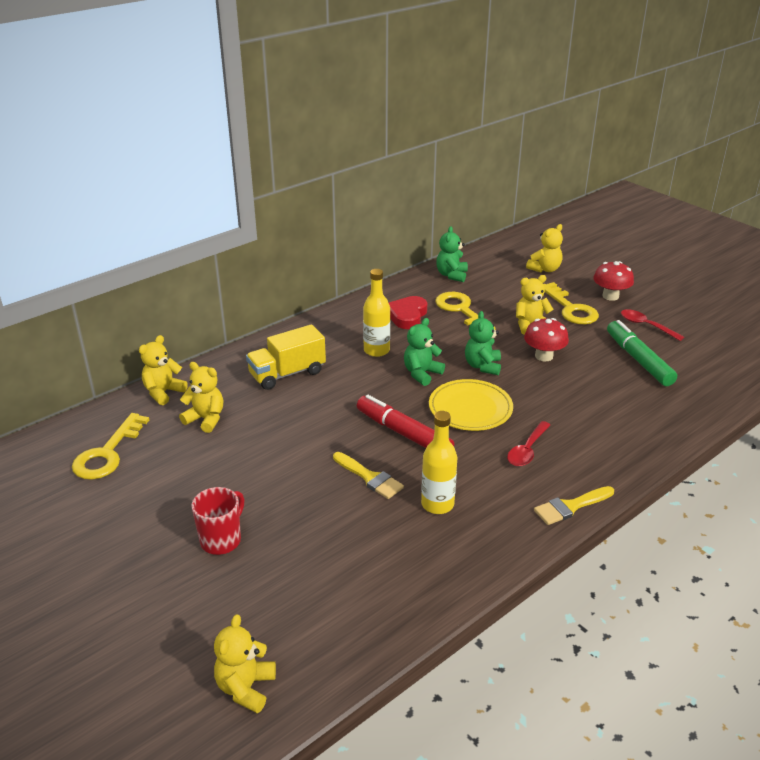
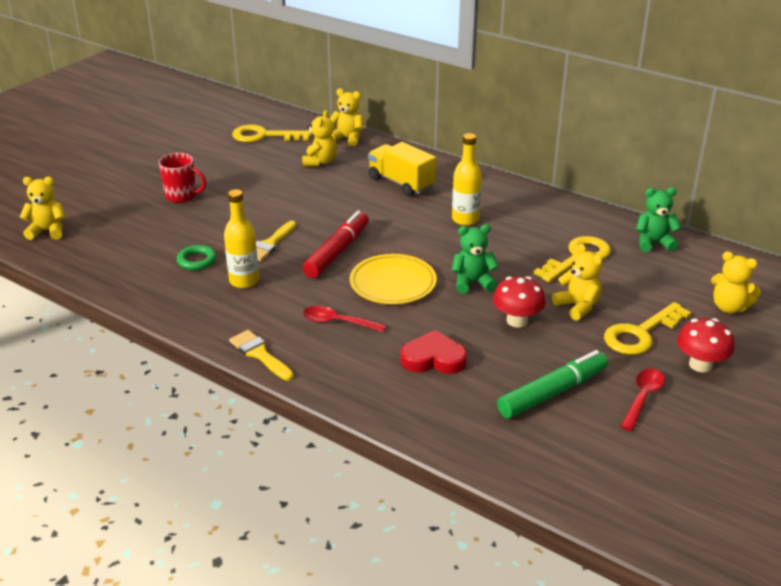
camera: 75 degrees right, 0 degrees up
red heart [389,296,427,329] -> red heart moved to [401,330,467,374]
green teddy bear [404,318,445,386] -> none
none -> green ring [177,245,216,270]

